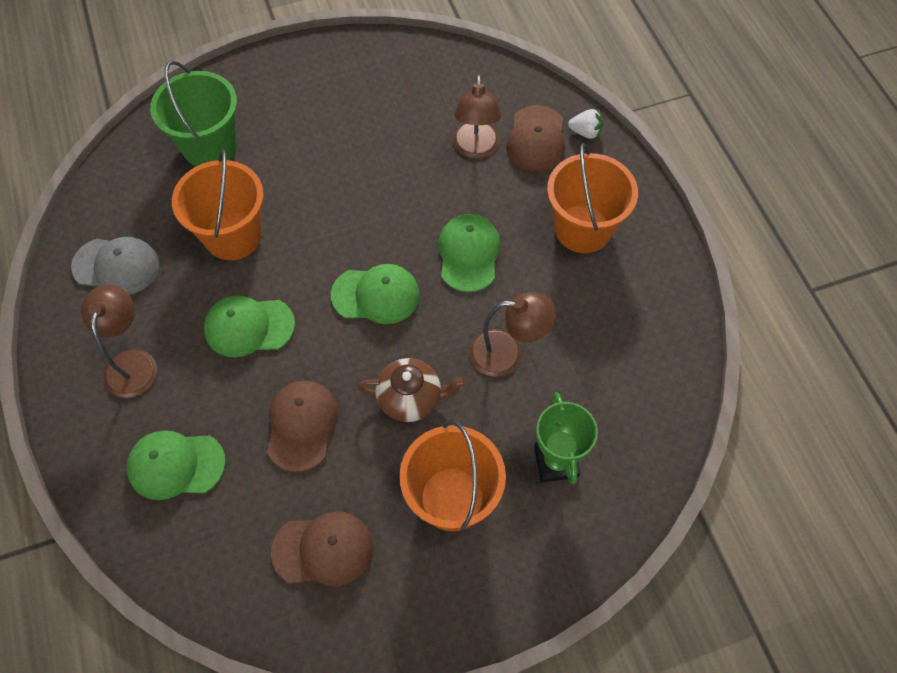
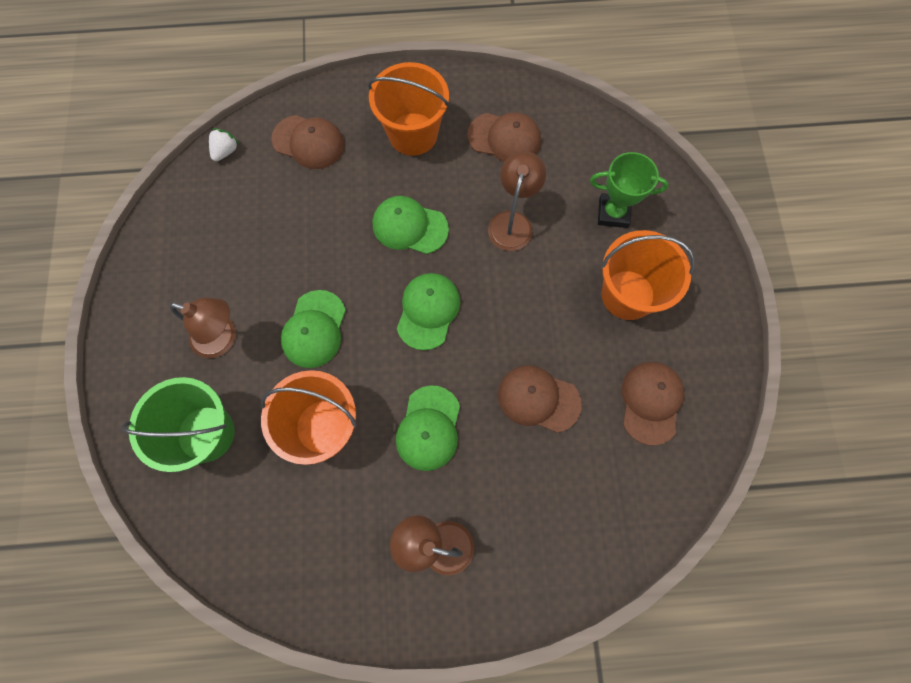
camera: 75 degrees left, 10 degrees up
grey cap [71,237,159,295] -> none
green cap [126,430,226,500] -> green cap moved to [281,290,346,368]
brown teapot [357,358,466,422] -> none
brown lamp [453,75,501,158] -> brown lamp moved to [169,298,236,358]
white strawberry [568,109,603,139] -> white strawberry moved to [209,128,239,161]
none -> brown cap [467,113,541,162]

